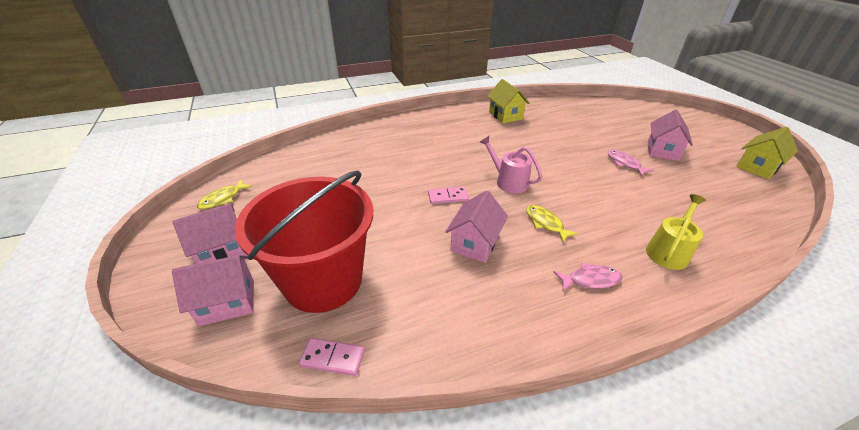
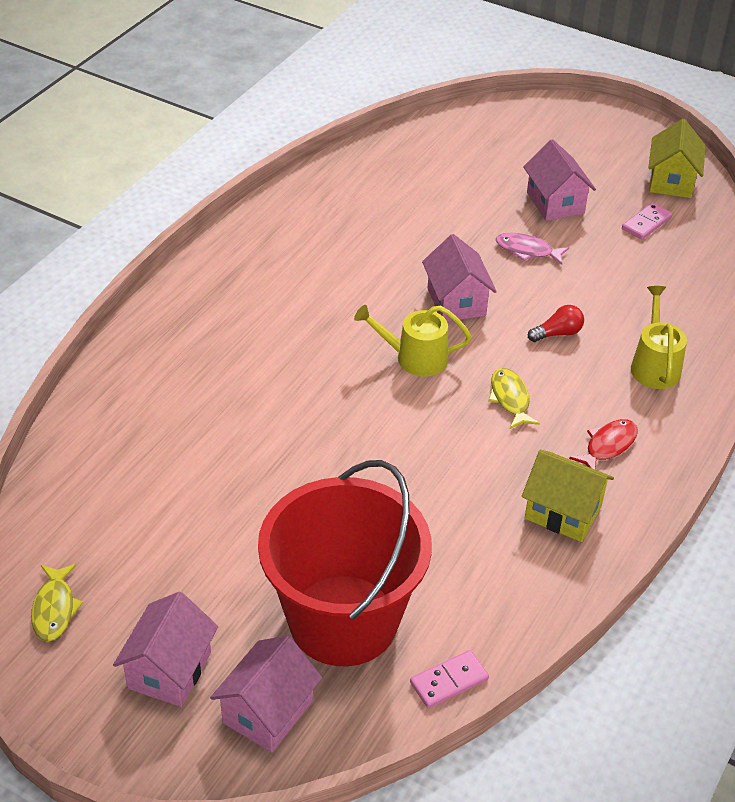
camera: 40 degrees left, 5 degrees up
pink domino [428,187,469,204] -> pink domino moved to [622,203,672,240]
pink house [445,191,508,263] -> pink house moved to [422,234,497,322]
pink watering can [480,136,542,193] -> yellow watering can [354,305,472,376]
yellow house [487,79,530,123] -> yellow house moved to [522,450,614,542]
yellow fish [526,205,578,242] -> yellow fish turned 60 degrees clockwise [488,368,540,429]
pink fish [553,263,623,291] -> red fish [569,419,638,470]
none -> red light bulb [528,305,584,342]

